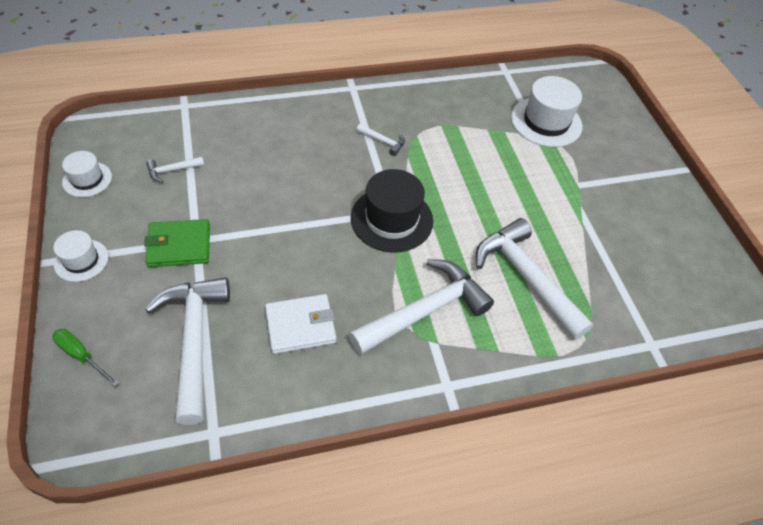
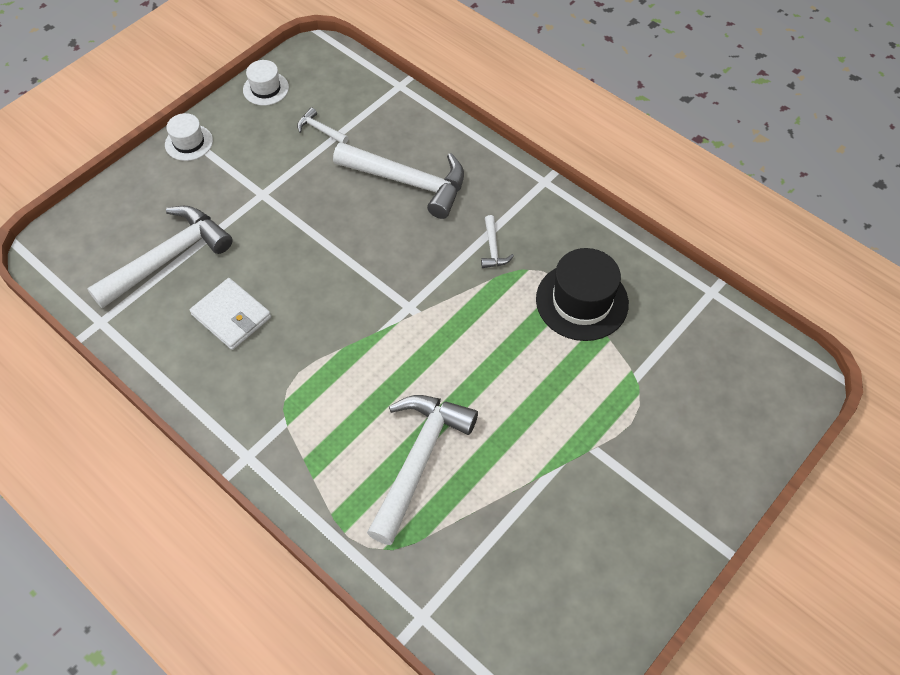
camera: 60 degrees right, 5 degrees up
green screwdriver [52,329,119,387] -> none
green wallet [144,219,210,267] -> none
white hammer [349,259,494,355] -> white hammer moved to [333,142,464,219]
black hat [351,169,433,253] -> black hat moved to [536,248,629,341]
white hat [511,76,582,147] -> none

